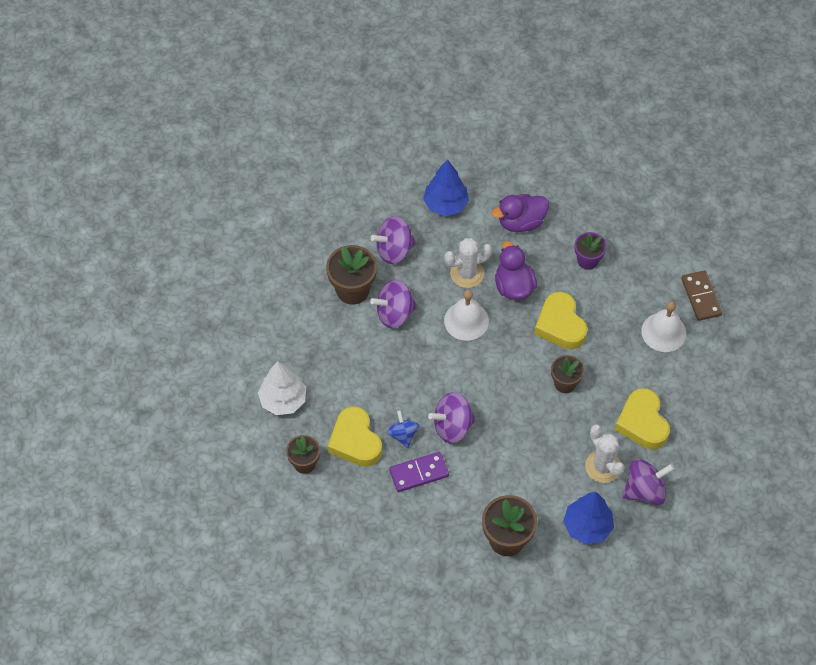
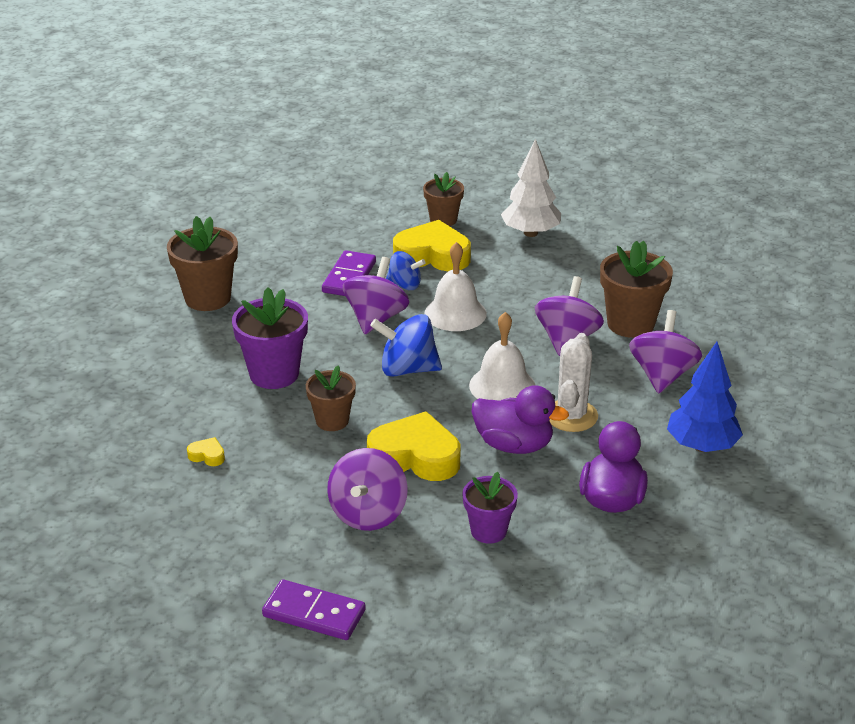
camera: 125 degrees right, 25 degrees down
blue tree [563,492,614,545] -> none
white cactus [585,424,625,483] -> none
yellow heart [615,388,670,450] -> yellow heart [187,437,225,466], size x0.41
purple spinning top [623,459,675,505] -> purple spinning top moved to [327,448,408,531]
white bell [641,301,686,352] -> white bell moved to [424,242,487,331]
brown domino [681,270,722,321] -> purple domino [262,579,366,640]
none -> purple flower pot [232,287,308,389]
none -> blue spinning top [370,314,442,377]

